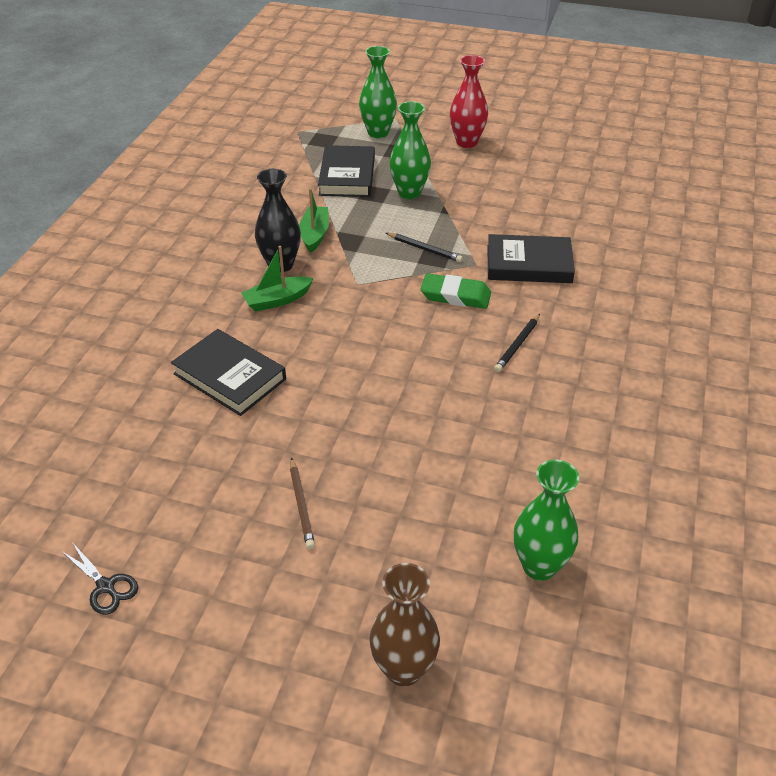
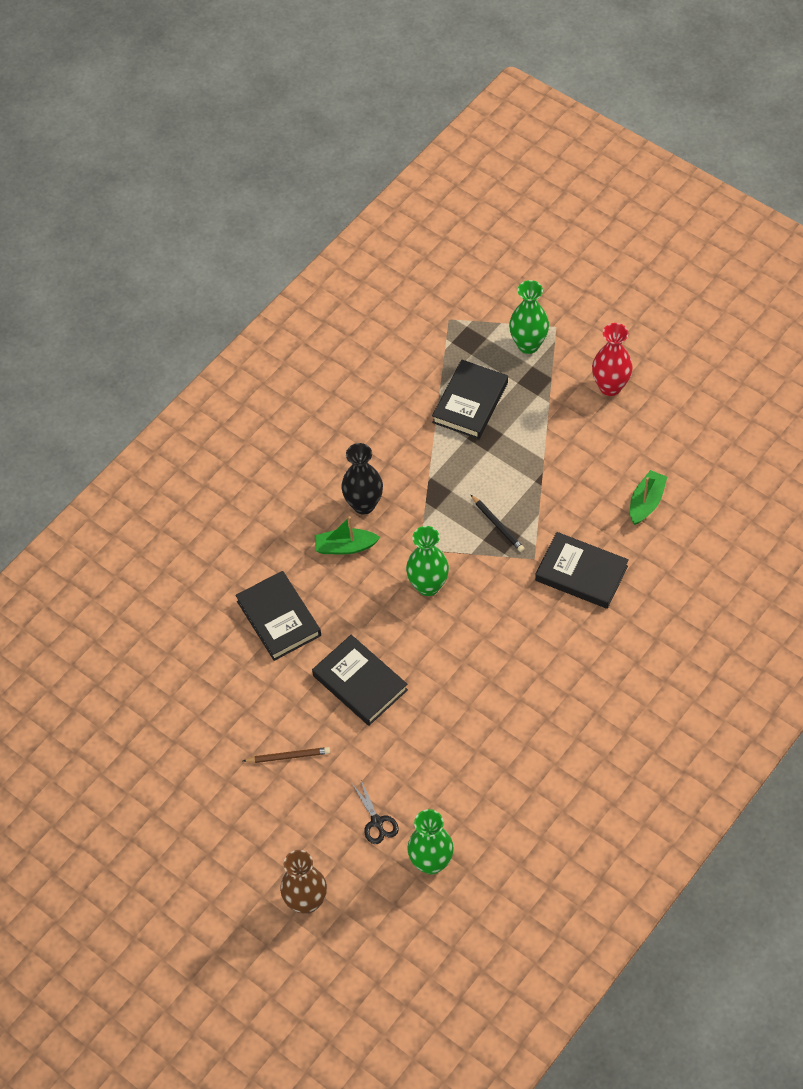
camera: 25 degrees right, 15 degrees up
black scissors [61,542,138,615] -> black scissors moved to [353,780,399,844]
brown pencil [290,457,315,549] -> brown pencil turned 105 degrees counterclockwise [243,747,330,763]
green boat [299,188,329,253] -> green boat moved to [630,470,667,525]
green vase [390,101,431,199] -> green vase moved to [406,526,449,596]
green eraser [421,273,491,309] -> none
black pencil [494,314,540,372] -> none
none -> black book [312,635,408,726]

